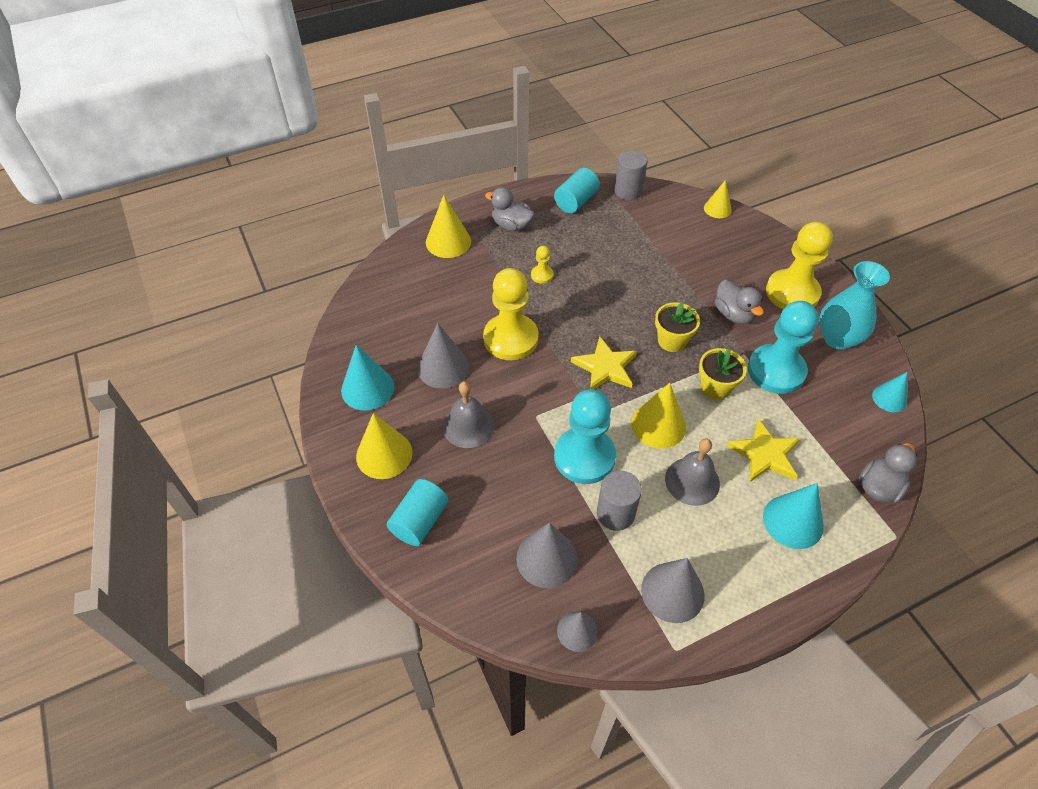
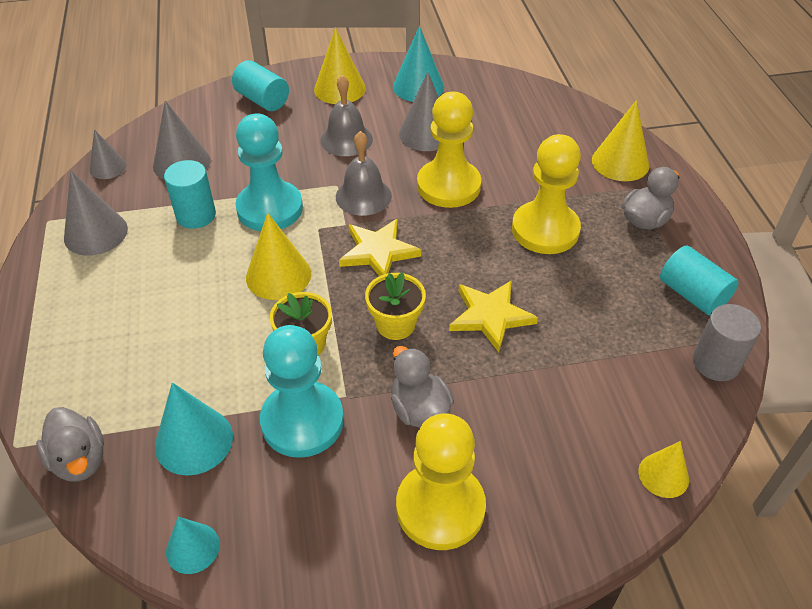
camera: 105 degrees right, 5 degrees down
yellow pawn [531,246,554,284] -> yellow pawn [512,134,581,254], size x2.29
grey cylinder [597,471,642,531] -> turquoise cylinder [164,160,216,229]
grey bell [665,439,720,506] -> grey bell moved to [336,131,392,216]
grey duck [715,280,764,324] -> grey duck turned 75 degrees clockwise [391,346,454,428]
yellow star [727,419,800,482] -> yellow star moved to [449,281,538,352]
turquoise cone [763,483,824,549] -> turquoise cone moved to [155,383,233,476]
turquoise vase [819,261,890,350] -> none

